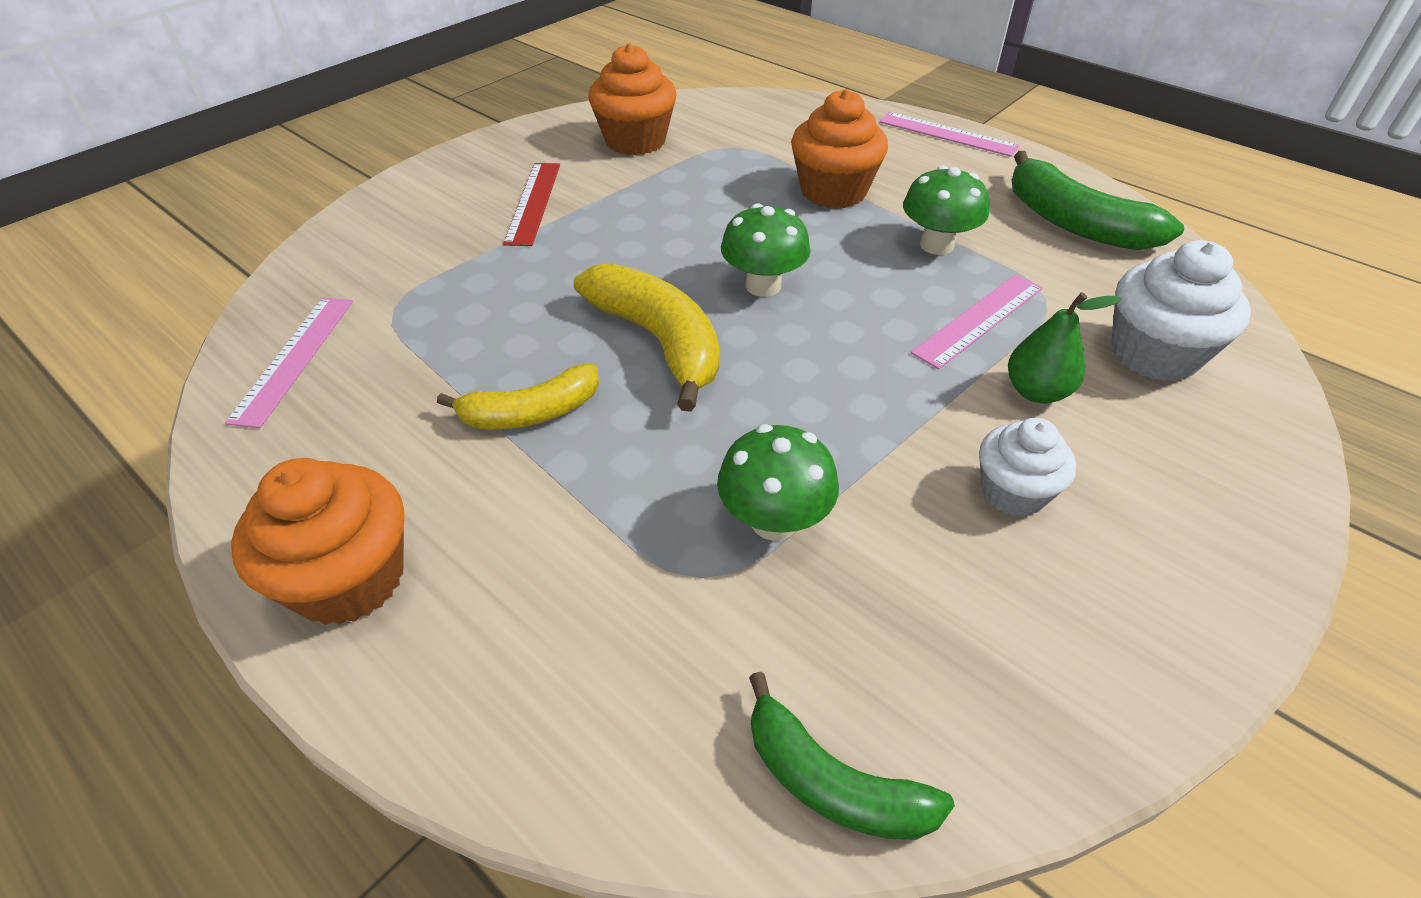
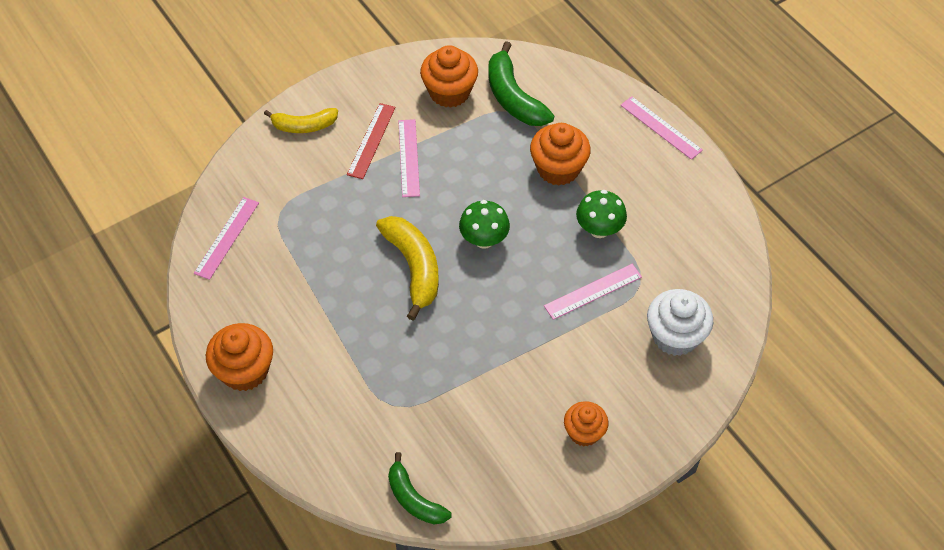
camera: 15 degrees right, 10 degrees up
yellow banana [437,364,599,429] -> yellow banana moved to [264,108,338,133]
green mushroom [717,424,839,541] -> none
white cupcake [979,418,1076,517] -> none
green pear [1008,292,1122,403] -> none
green banana [1012,151,1184,250] -> green banana moved to [488,41,554,126]
none -> pink ruler [398,119,420,197]
none -> orange cupcake [564,401,608,447]

